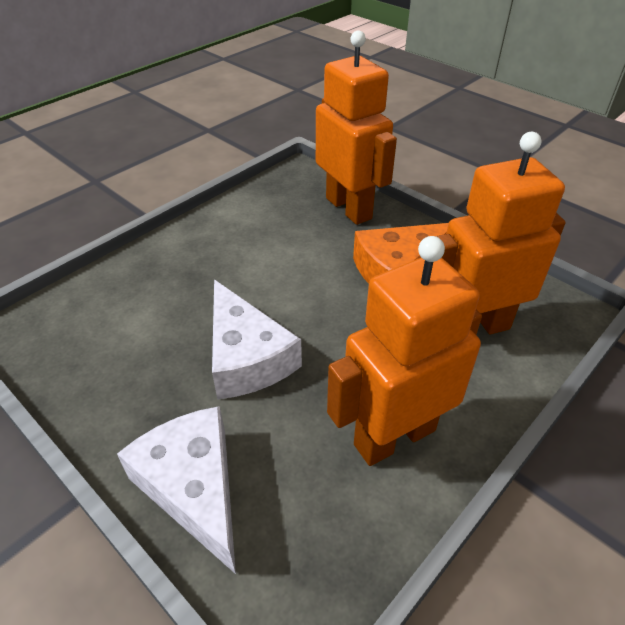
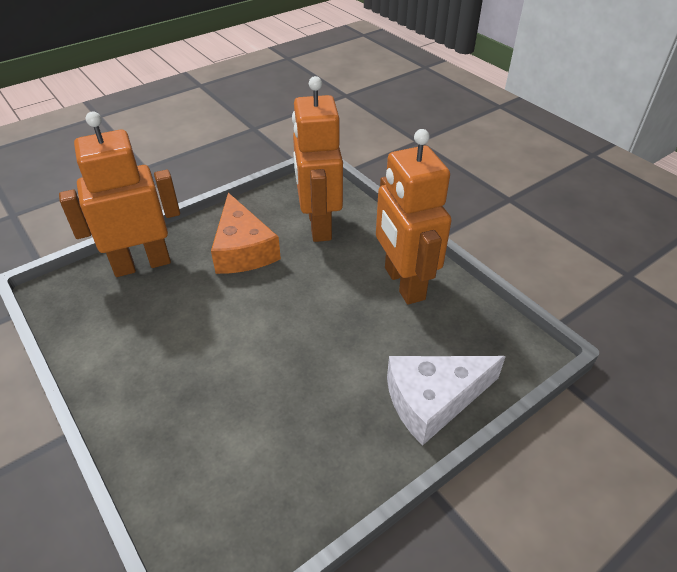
camera: 80 degrees left, 0 degrees up
white cheese [212,280,302,399] -> none

